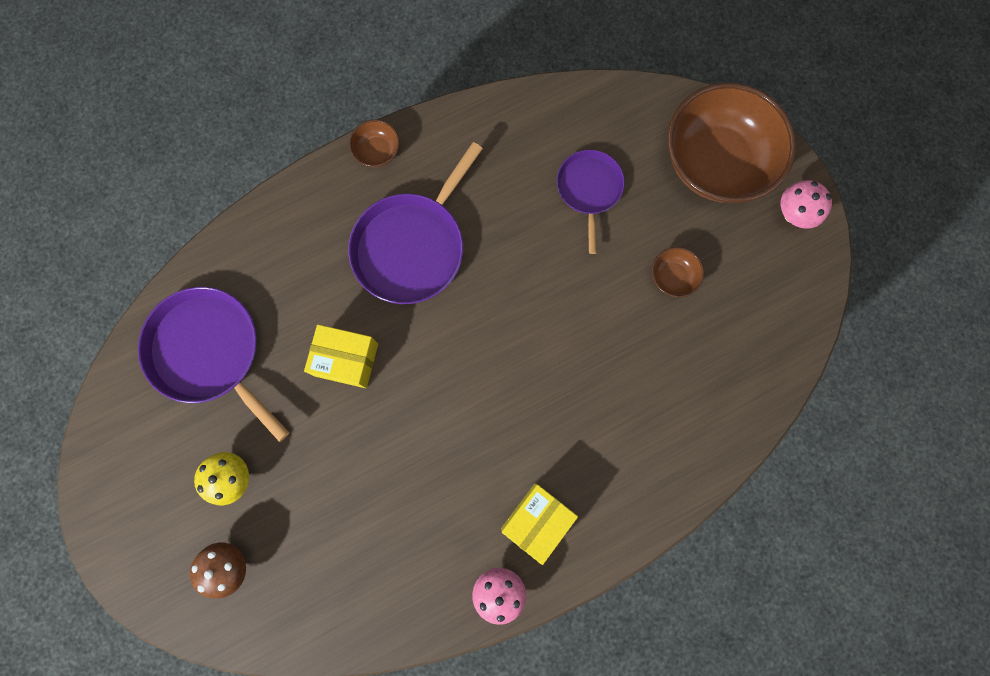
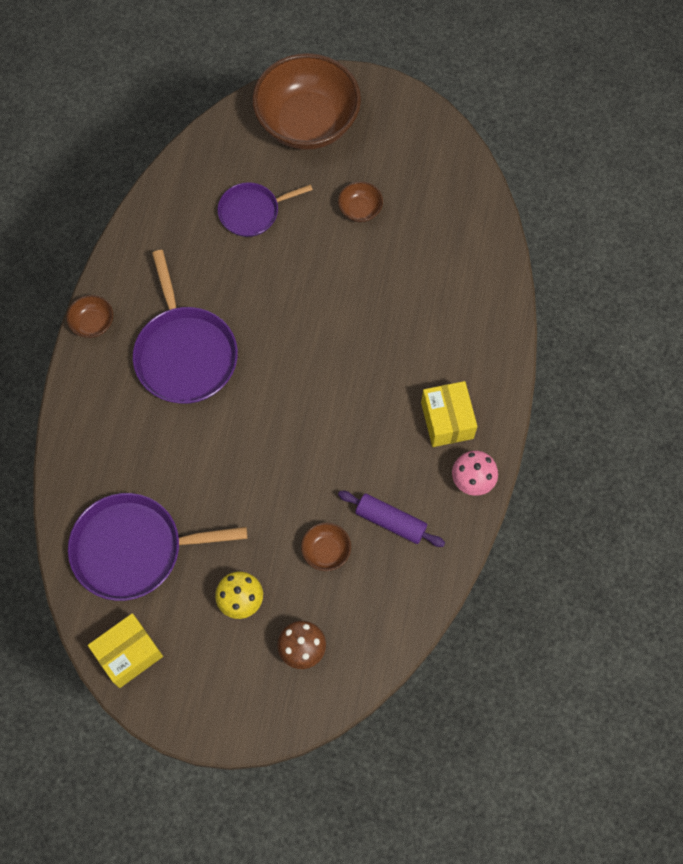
camera: 50 degrees left, 10 degrees down
yellow box [304,324,378,388] -> yellow box moved to [88,613,163,688]
purple pan [557,150,625,254] -> purple pan turned 60 degrees counterclockwise [218,182,313,237]
pink mushroom [781,180,832,229] -> none
none -> brown bowl [301,522,351,571]
none -> purple rolling pin [338,491,445,547]

